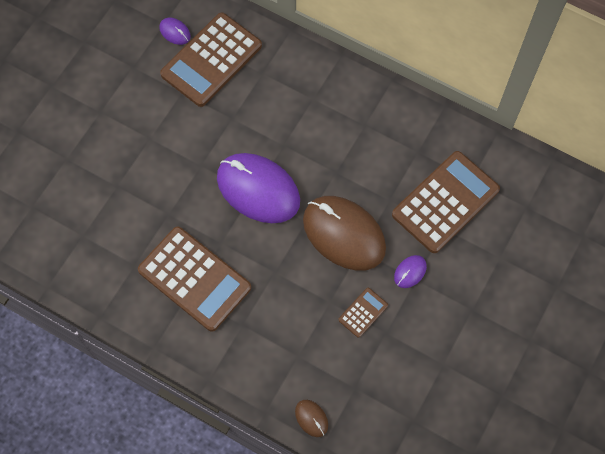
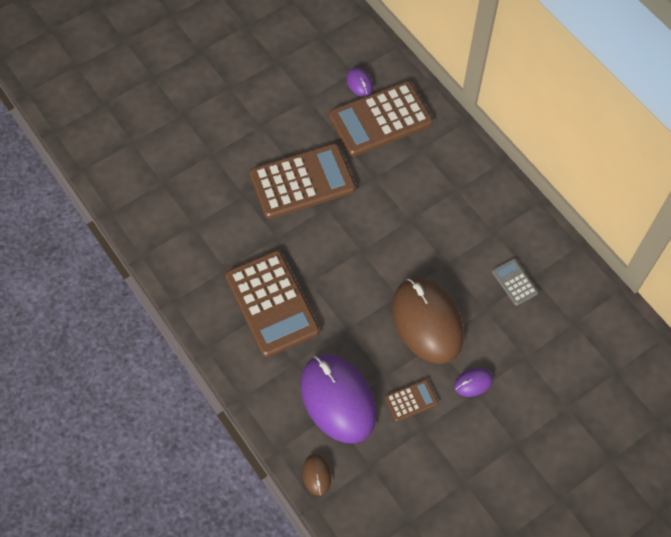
camera: 25 degrees right, 5 degrees down
purple mouse [217,153,300,223] -> purple mouse moved to [300,354,377,443]
brown calculator [392,151,500,253] -> brown calculator moved to [250,144,356,219]
none -> grey calculator [492,259,538,306]

